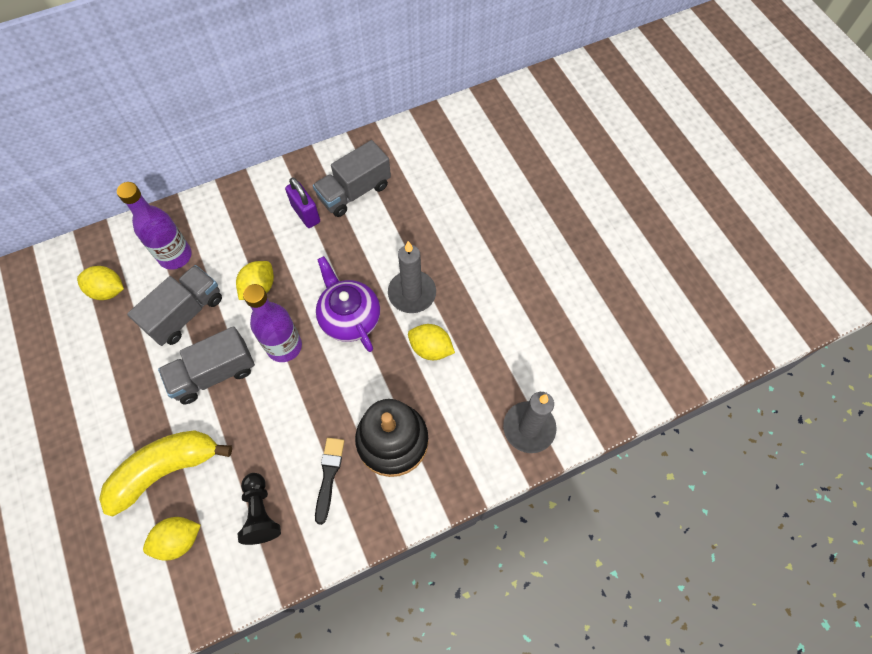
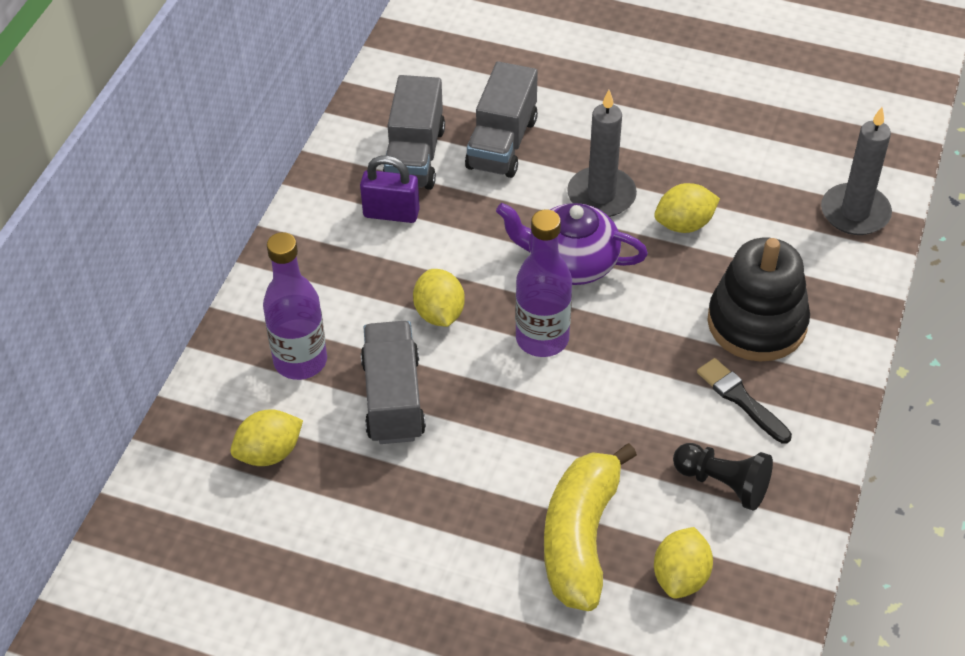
camera: 45 degrees left, 15 degrees down
grey truck [158,326,255,404] -> grey truck moved to [465,61,538,178]

